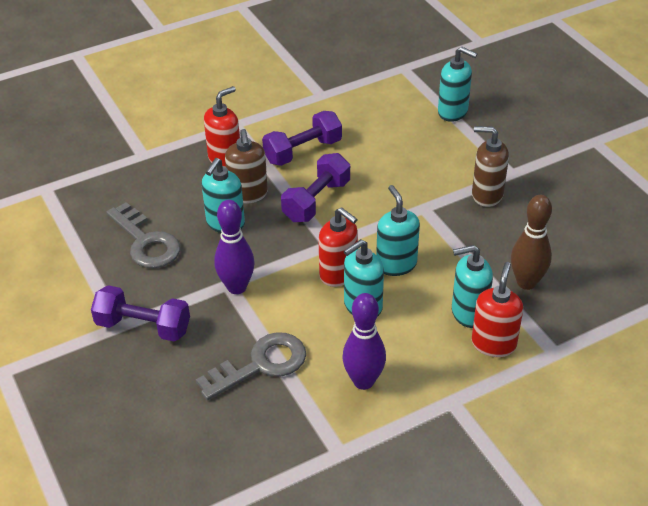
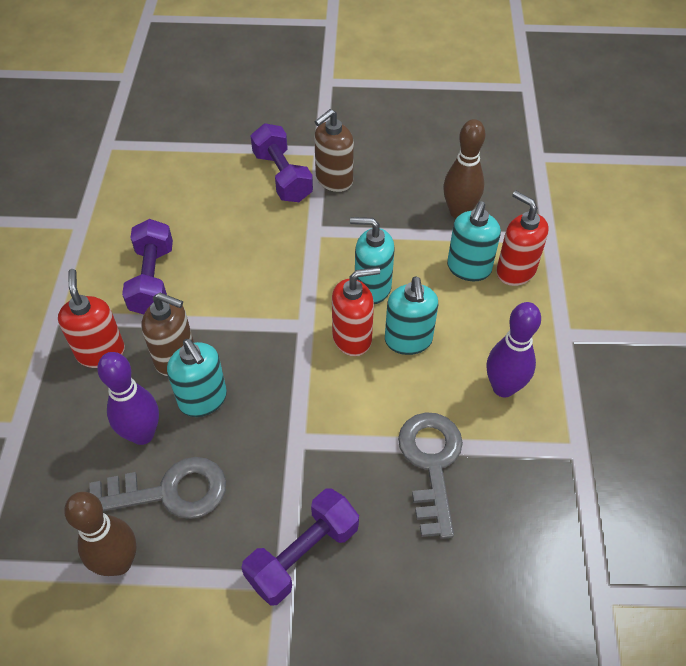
camera: 60 degrees left, 10 degrees up
purple bowling pin [214,200,255,294] -> purple bowling pin moved to [97,352,159,445]
purple dumbbell [281,153,350,222] -> purple dumbbell moved to [251,123,313,202]
turquoise soap dispenser [438,47,477,122] -> none
none -> brown bowling pin [64,492,137,576]

